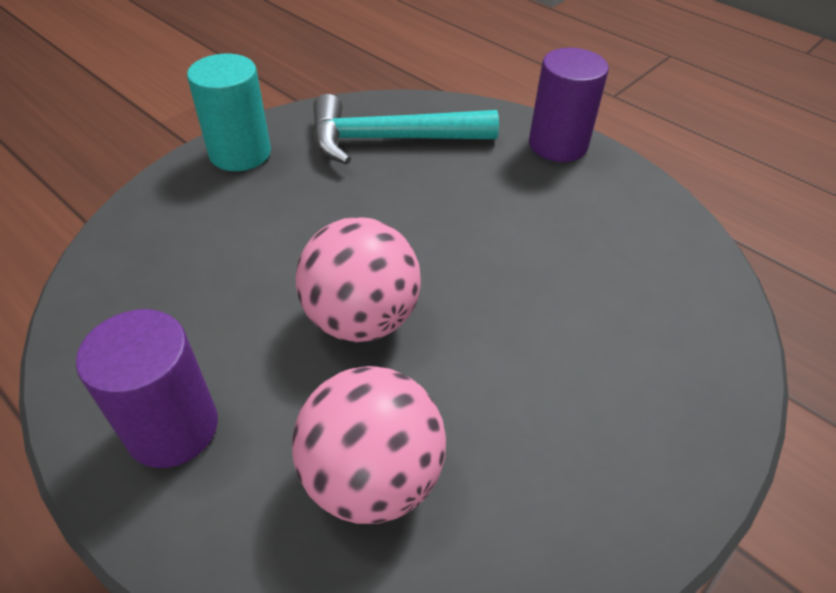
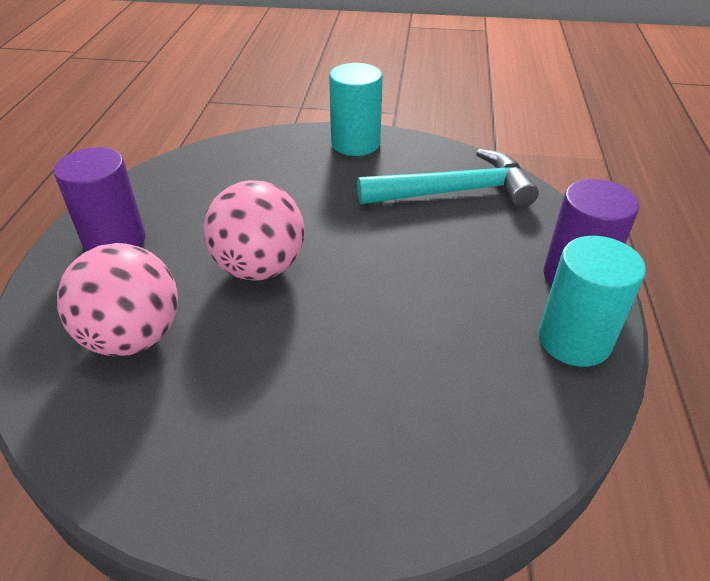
camera: 55 degrees right, 5 degrees down
turquoise hammer [313,94,499,165] -> turquoise hammer turned 120 degrees clockwise [357,149,539,208]
none -> turquoise cylinder [539,236,646,367]

